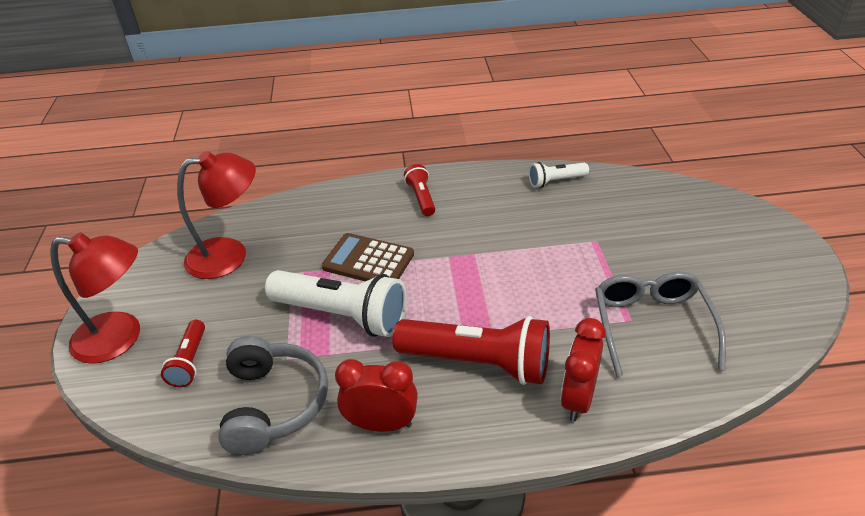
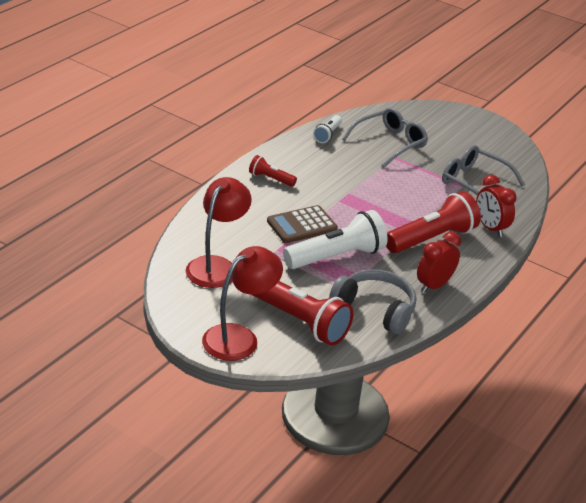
camera: 55 degrees left, 5 degrees down
red flashlight [161,320,205,387] -> red flashlight [253,281,353,346], size x1.97
none -> grey glasses [342,107,428,167]

